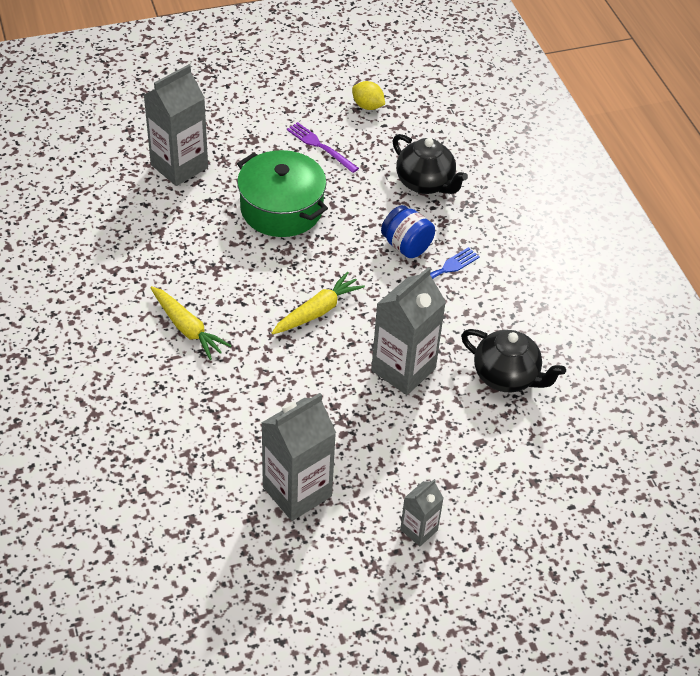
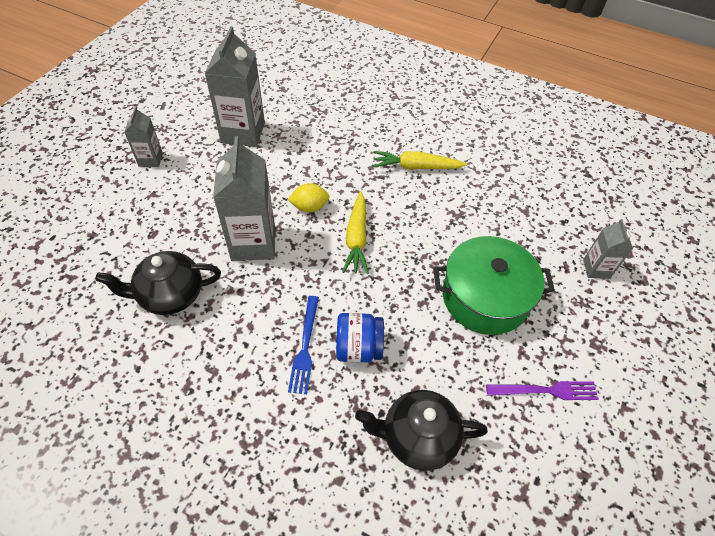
camera: 135 degrees right, 5 degrees up
grey carton [144,64,208,186] -> grey carton [583,219,633,279], size x0.53
yellow lemon [352,81,385,110] -> yellow lemon moved to [288,183,330,212]

